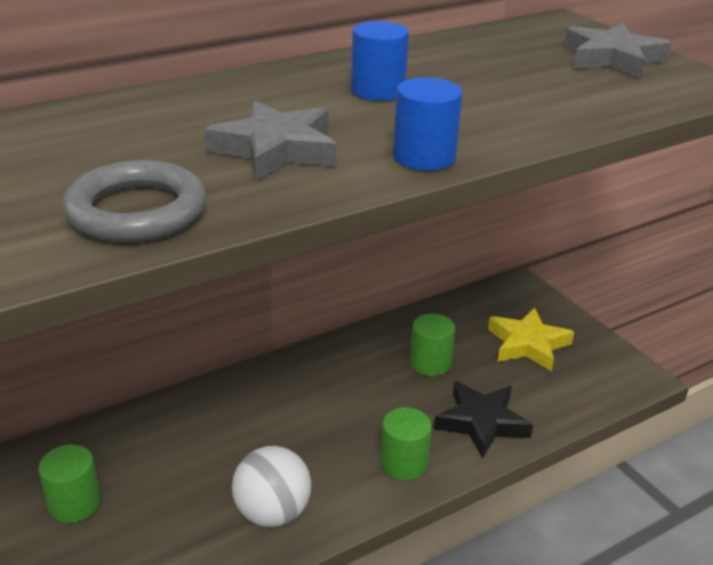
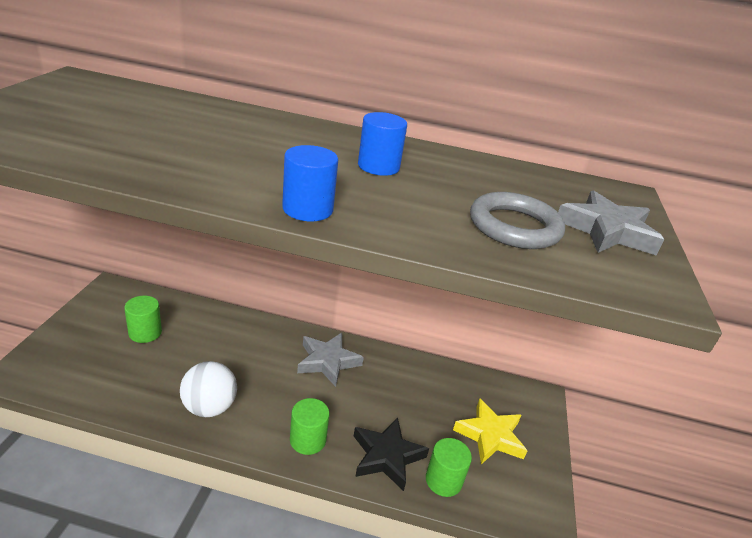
camera: 40 degrees right, 0 degrees up
grey ring [62,160,207,243] -> grey ring moved to [470,192,565,249]
grey star [204,100,336,181] -> grey star moved to [297,333,364,387]
green cylinder [410,314,455,376] -> green cylinder moved to [426,438,472,497]

